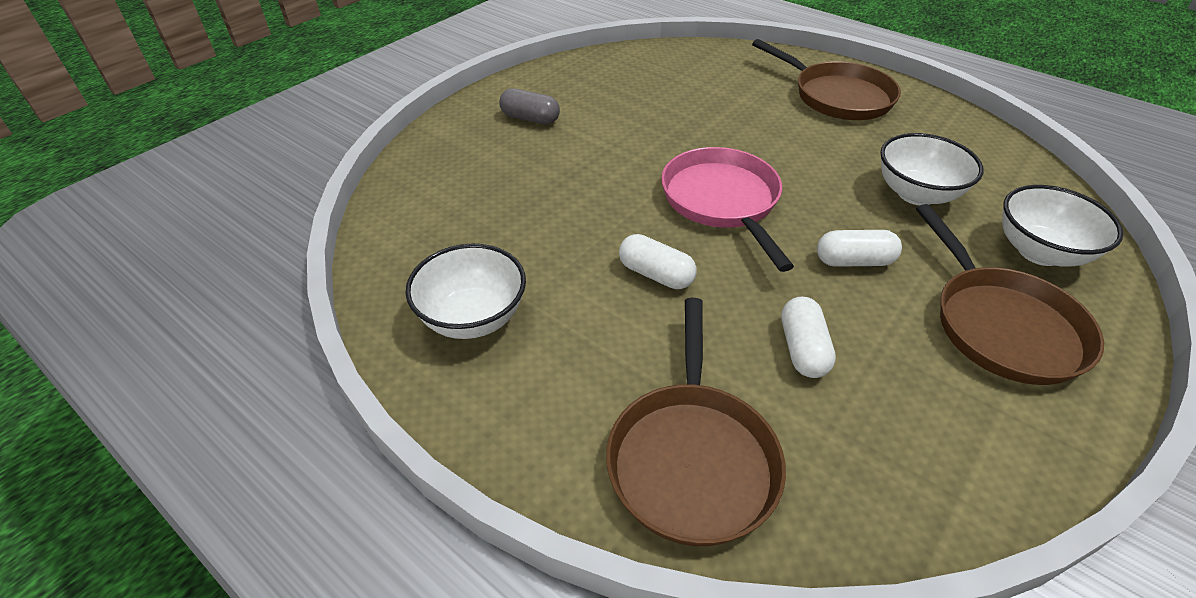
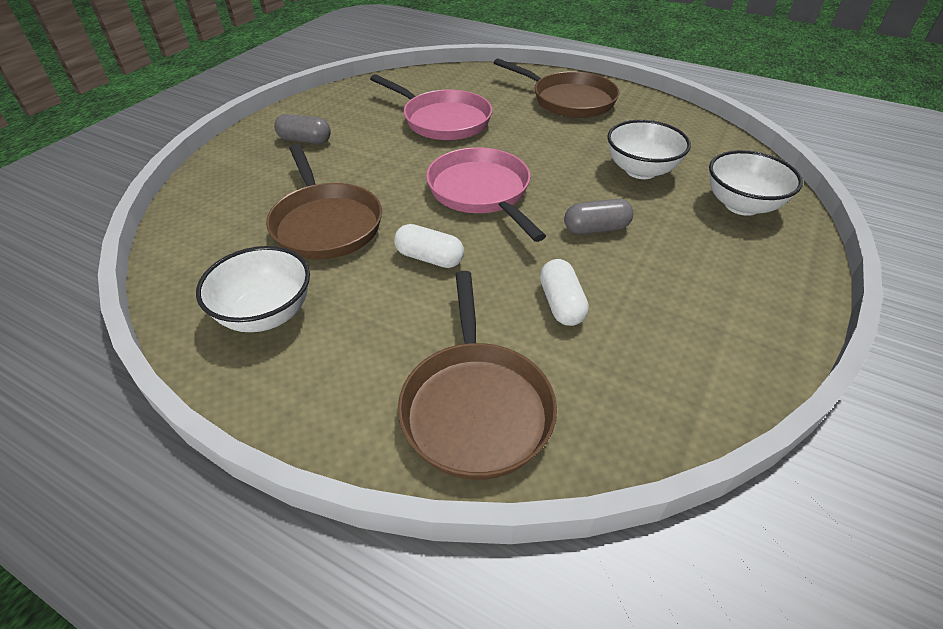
camera: 10 degrees left, 0 degrees up
white capsule [817,230,902,267] -> grey capsule [564,199,633,234]
brown pan [916,204,1104,385] -> brown pan moved to [266,144,382,259]
none -> pink pan [370,74,492,140]

